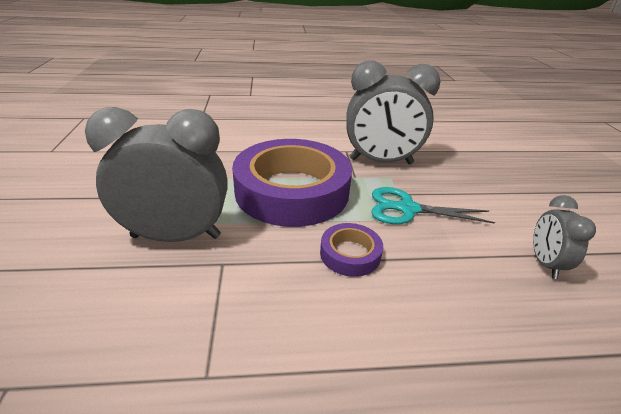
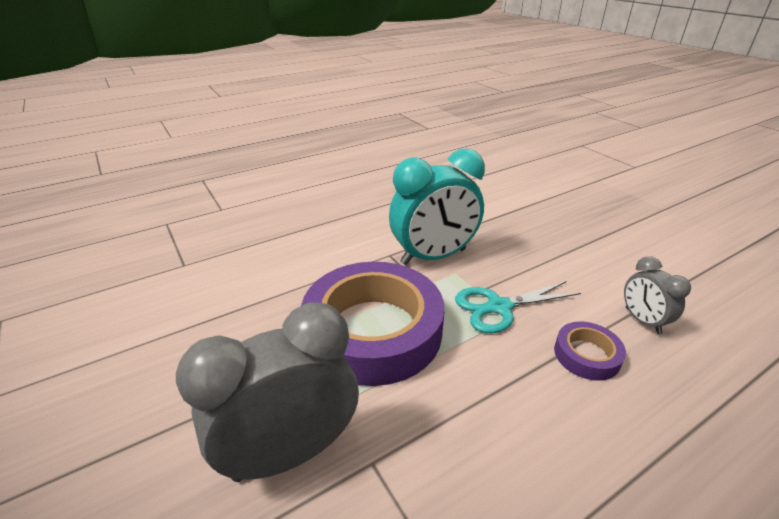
camera: 25 degrees left, 0 degrees up
purple tape [320,223,383,277] -> purple tape moved to [554,321,626,381]
grey clock [346,60,441,164] -> turquoise clock [389,149,485,265]

